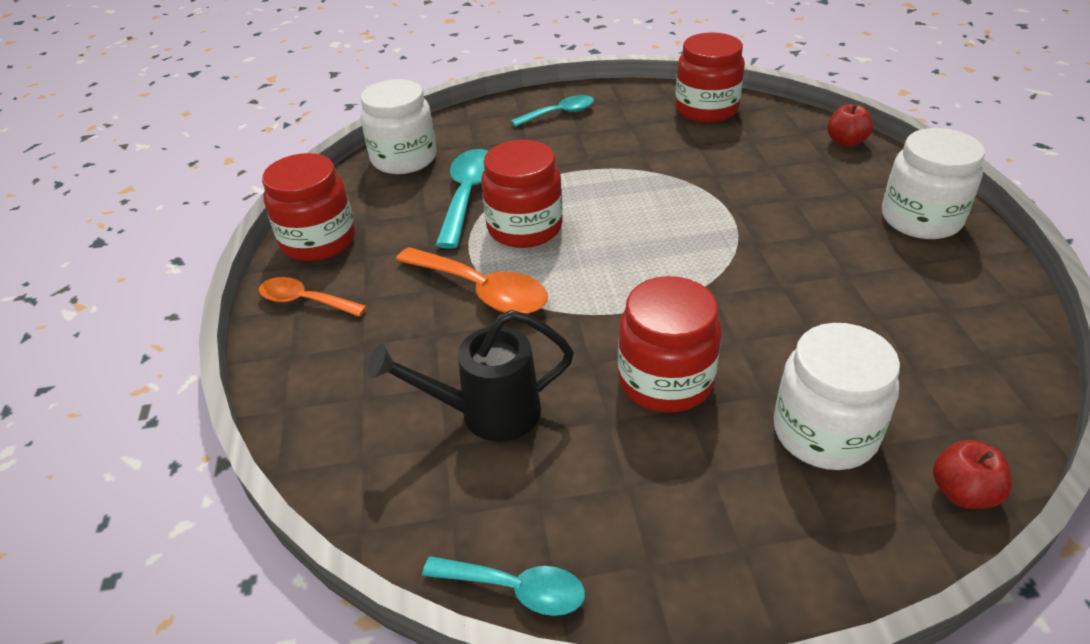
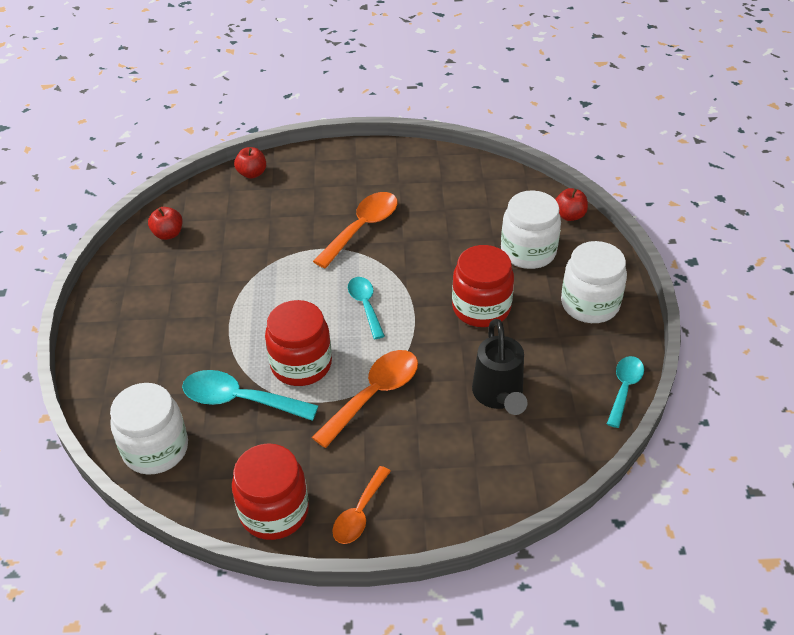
camera: 85 degrees left, 5 degrees up
turquoise spoon [511,95,594,127] -> turquoise spoon moved to [348,277,385,339]
red jar [675,32,745,123] -> red apple [148,207,182,240]
white jar [882,128,985,239] -> white jar moved to [561,241,627,323]
none -> orange spoon [313,192,398,268]

